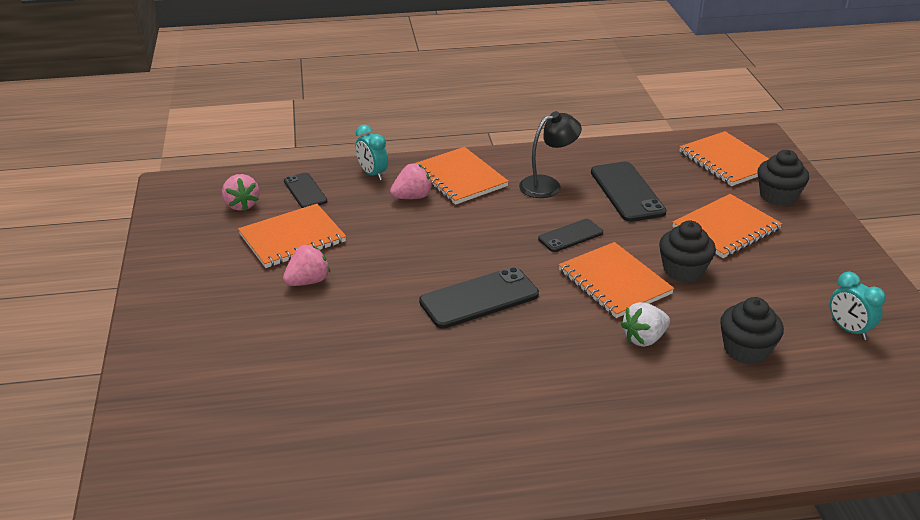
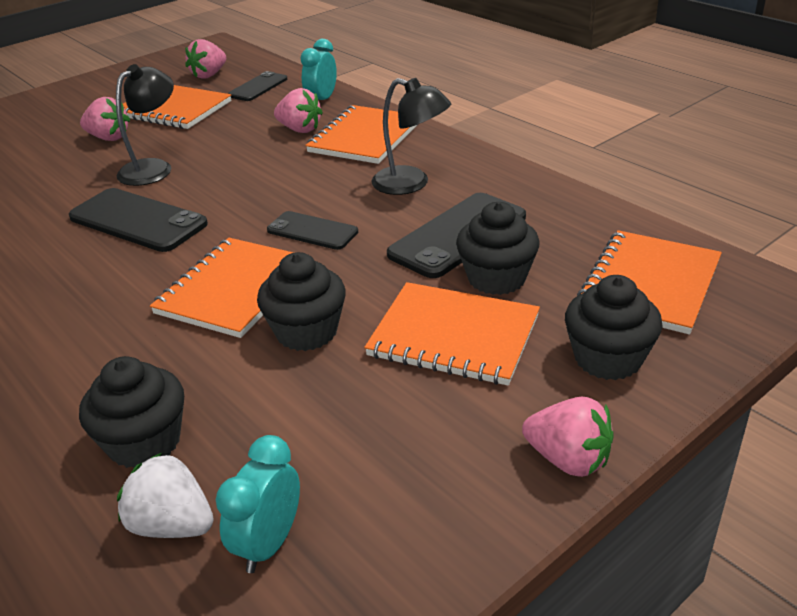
camera: 60 degrees right, 0 degrees up
white strawberry [621,302,670,347] -> white strawberry moved to [117,453,214,538]
none -> black lamp [116,64,174,186]
none -> black cupcake [456,202,539,295]
none -> pink strawberry [522,397,613,477]

